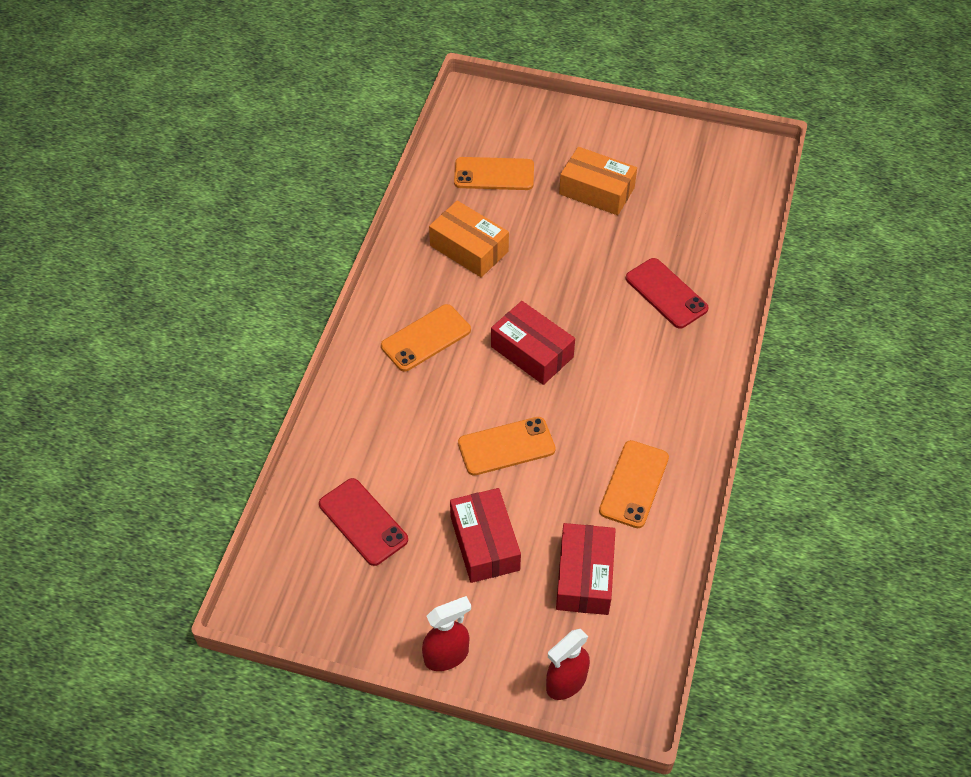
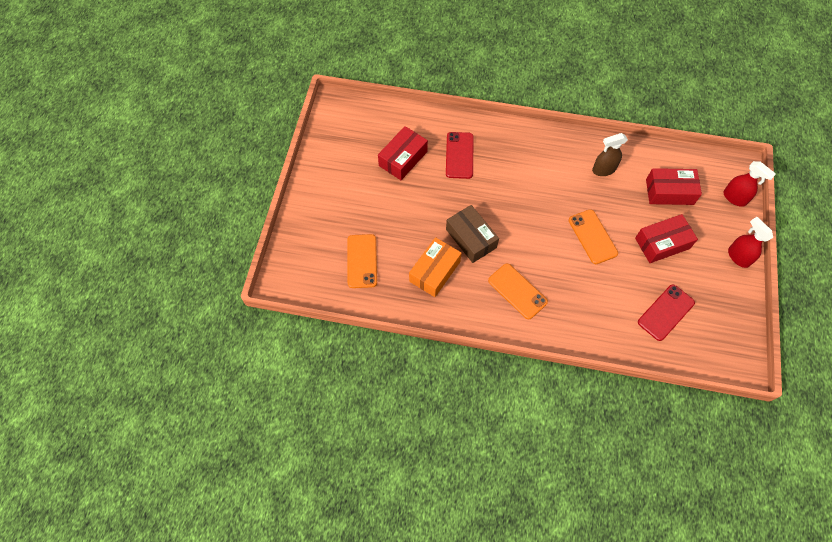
camera: 95 degrees left, 10 degrees up
red box [491,301,575,385] -> red box moved to [378,126,428,180]
orange box [559,147,637,215] -> none
orange phone [599,440,669,528] -> brown spray bottle [592,133,628,176]
red phone [626,258,709,329] -> red phone turned 45 degrees counterclockwise [446,132,474,179]
none -> brown box [446,205,499,263]

